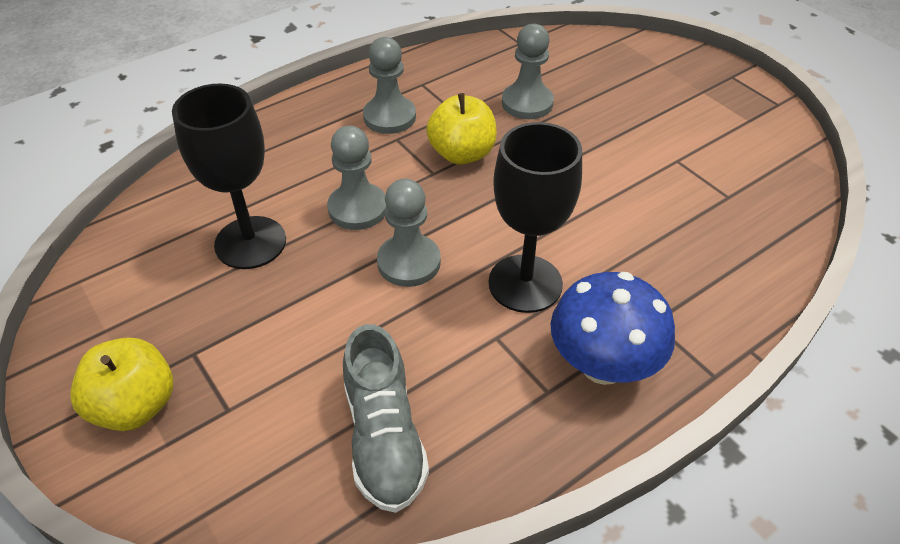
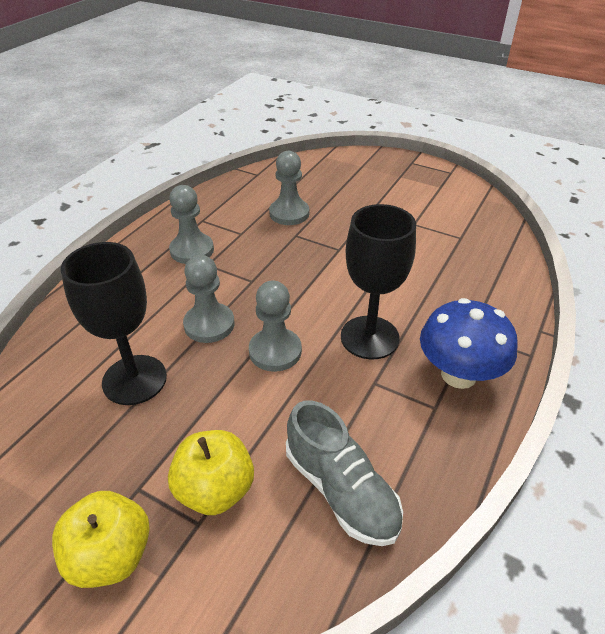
camera: 25 degrees left, 5 degrees down
yellow apple [426,93,497,165] -> yellow apple moved to [168,430,254,515]

